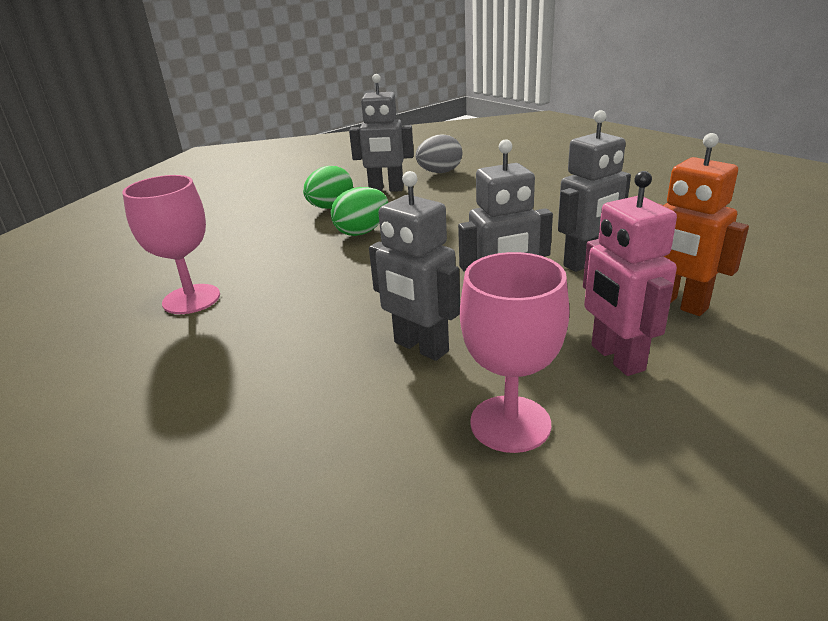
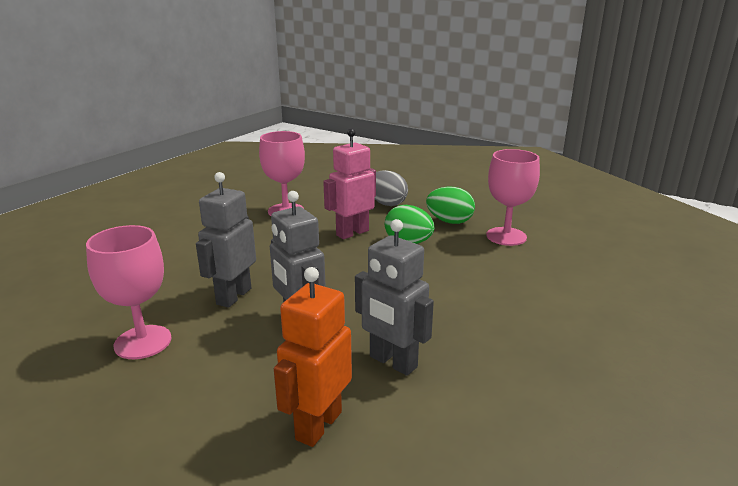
camera: 70 degrees right, 5 degrees down
grey robot [349,74,414,192] -> pink goblet [486,149,540,246]
grey egg [416,134,462,173] -> grey egg moved to [374,170,408,206]
pink robot [583,171,677,376] -> pink robot moved to [323,128,376,239]

